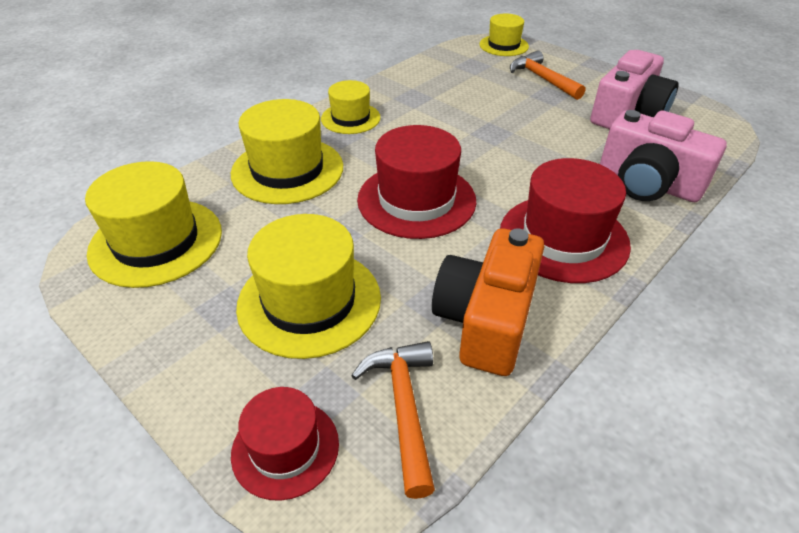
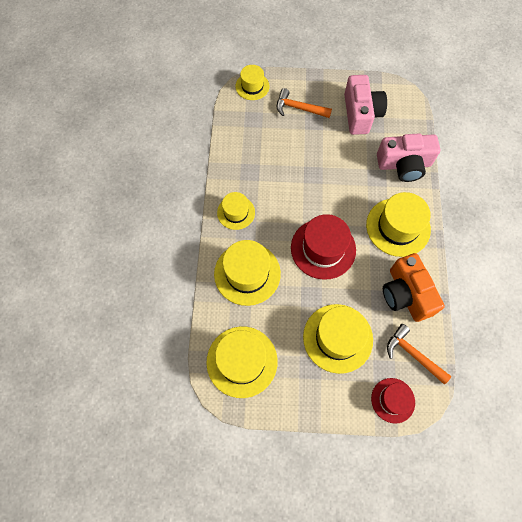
camera: 40 degrees left, 25 degrees up
red hat [500,158,631,283] -> yellow hat [366,192,431,257]

